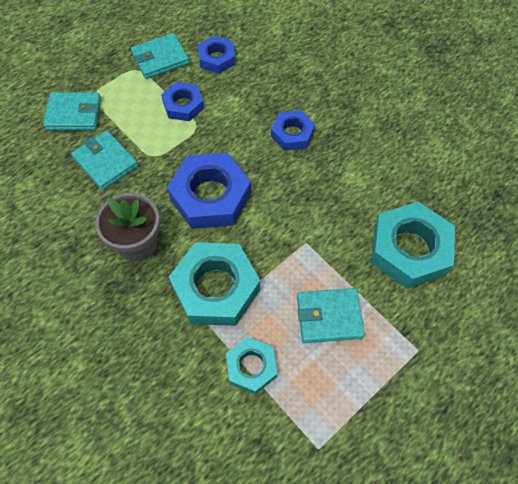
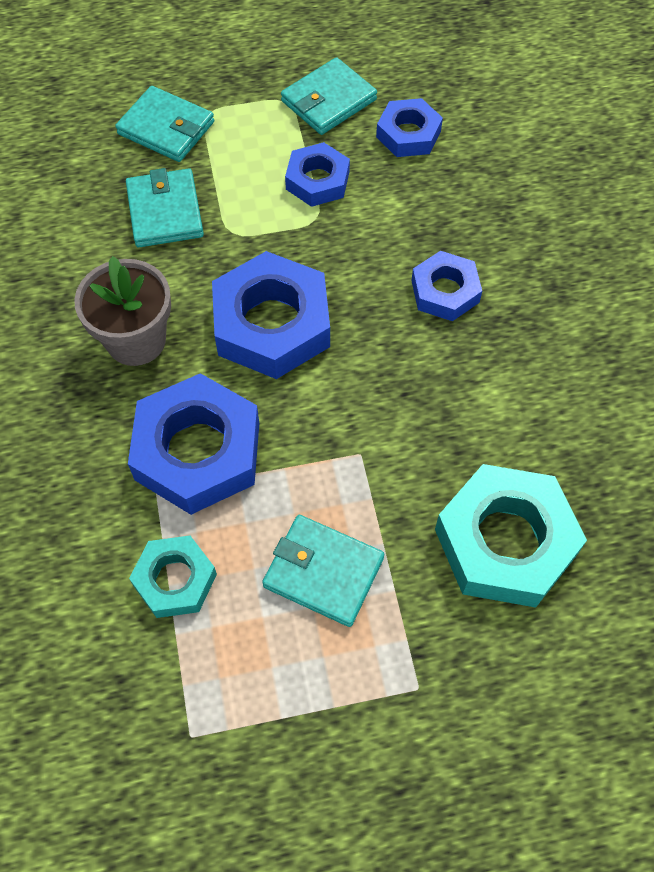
camera: 30 degrees right, 0 degrees up
turquoise wallet [131,33,189,79] -> turquoise wallet turned 45 degrees counterclockwise [281,57,377,135]
turquoise nut [169,242,260,326] -> blue nut [128,373,259,515]

